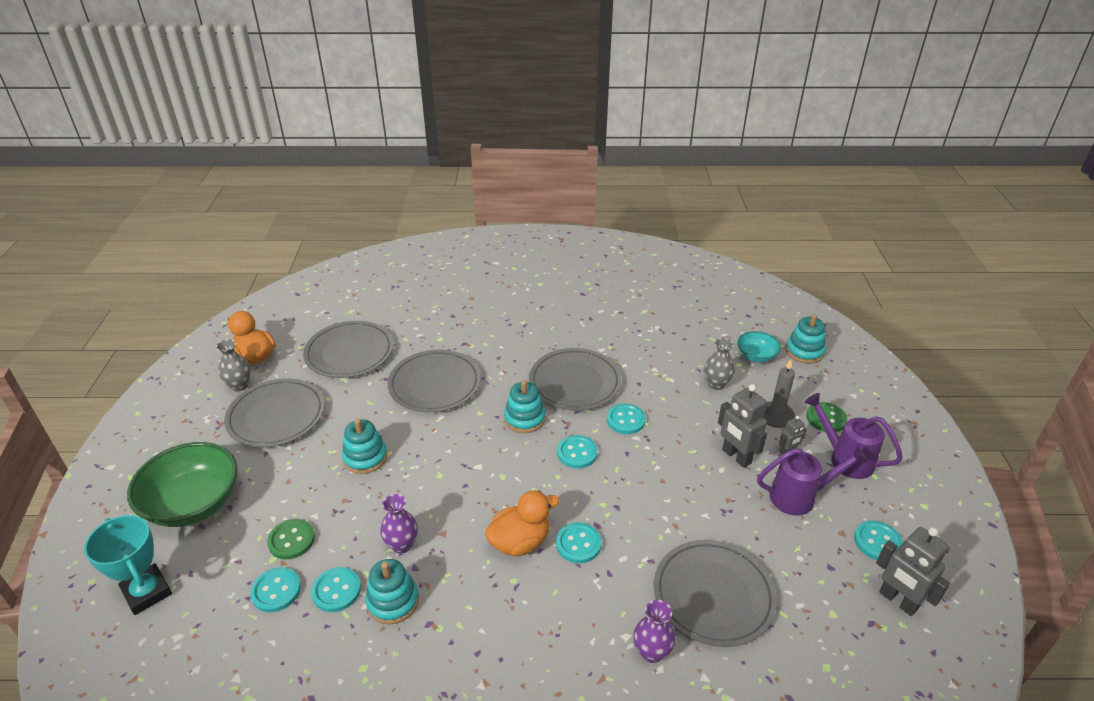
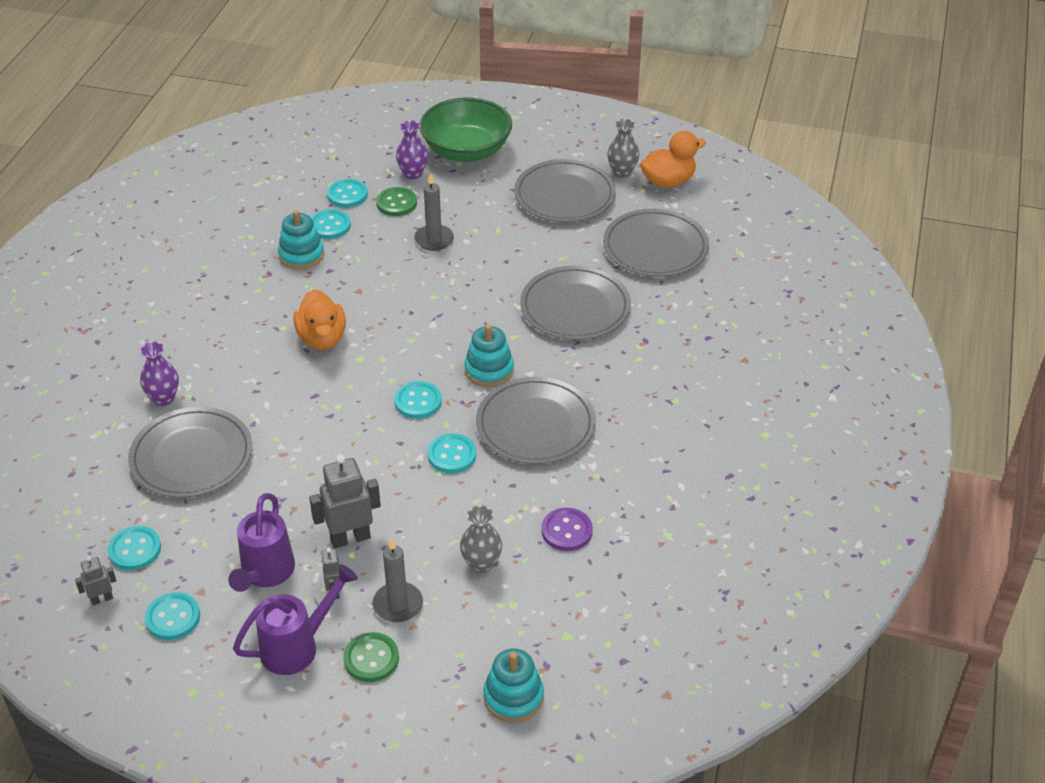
camera: 105 degrees right, 5 degrees up
turquoise trophy [84,515,172,615] -> none
turquoise stacking toy [342,418,387,474] -> none
purple vase [380,494,418,554] -> purple vase moved to [396,120,428,179]
turquoise button [556,522,601,563] -> turquoise button moved to [108,526,161,570]
turquoise bowl [737,331,781,362] -> none
grey robot [876,527,950,616] -> grey robot [75,556,116,605], size x0.53
none -> grey candle [414,173,454,251]
none -> purple button [541,508,593,551]

